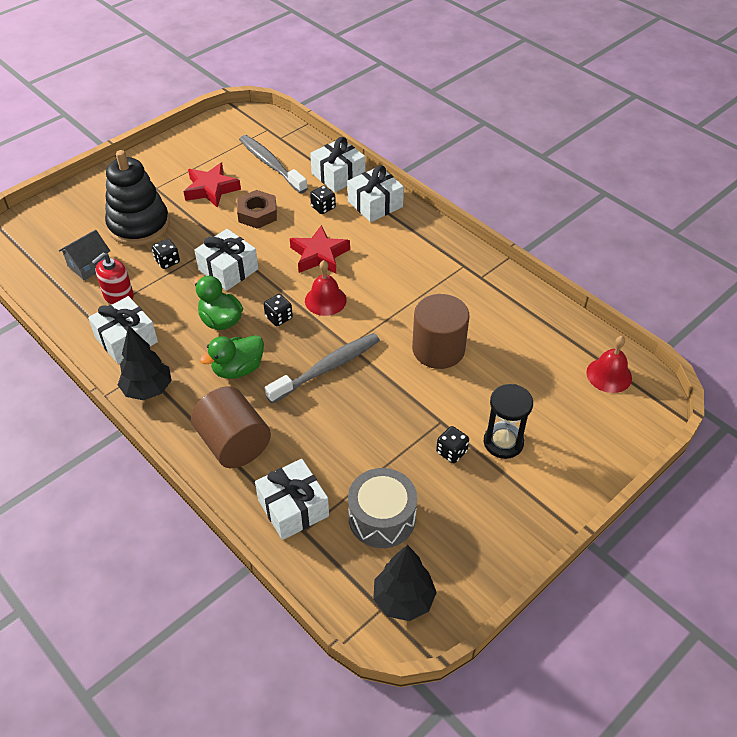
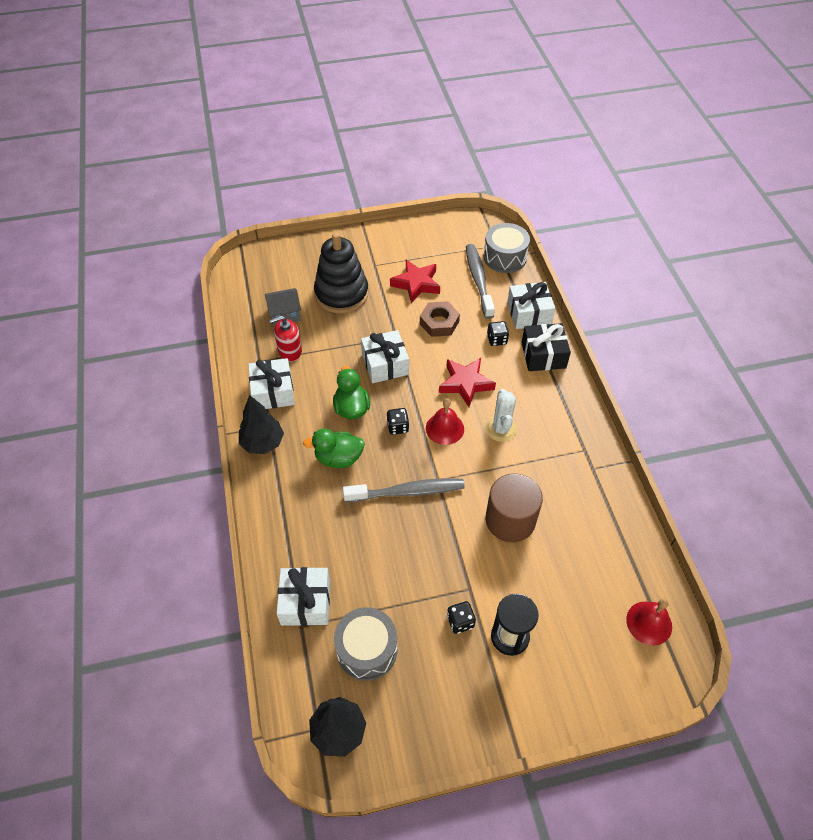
camera: 30 degrees right, 5 degrees up
black dice [152,239,180,269] -> none
brown cylinder [191,386,271,468] -> none
white gift [347,165,404,222] -> black gift [521,323,571,371]
none -> grey drum [483,223,530,273]
none -> white cactus [486,389,517,442]

